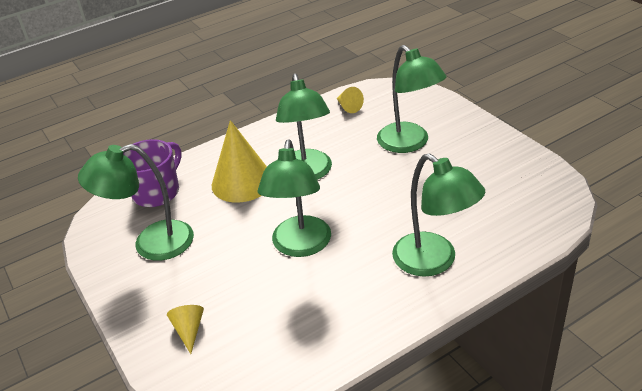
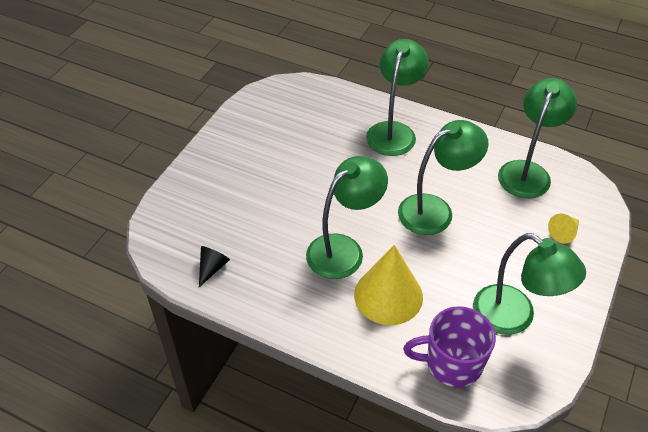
camera: 125 degrees left, 10 degrees up
yellow cone [337,87,364,113] -> black cone [199,246,230,287]
green lamp [377,45,447,153] -> green lamp moved to [498,78,577,198]

